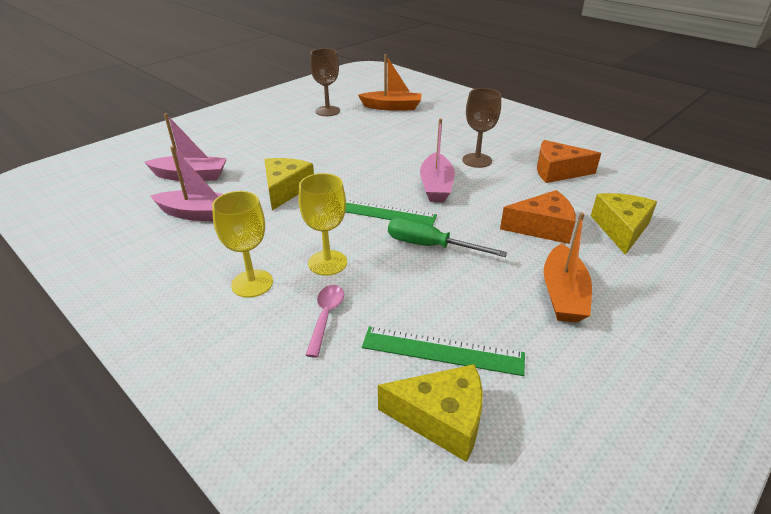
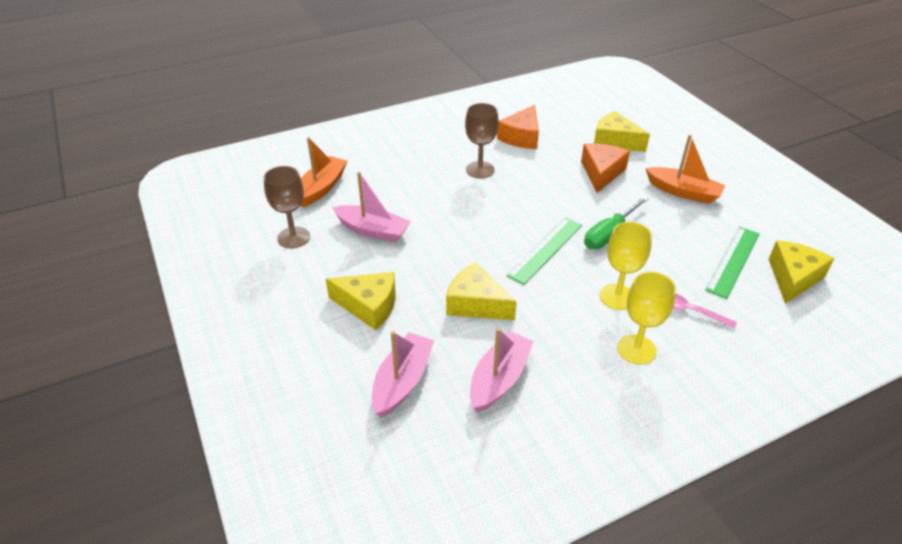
camera: 70 degrees left, 5 degrees up
pink boat [420,118,455,202] -> pink boat moved to [332,172,411,242]
none -> yellow cheese [326,272,396,330]

